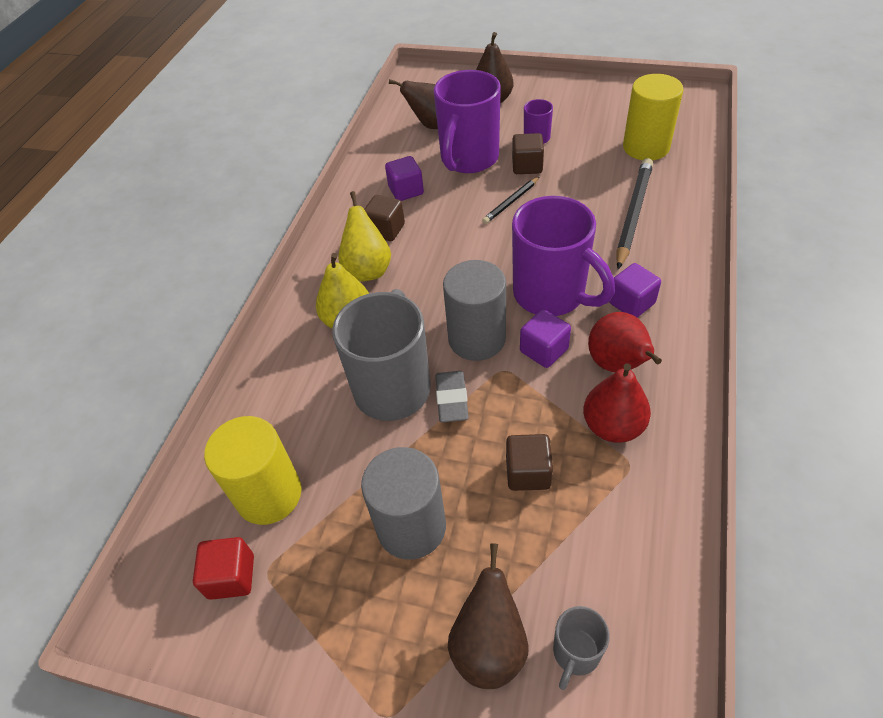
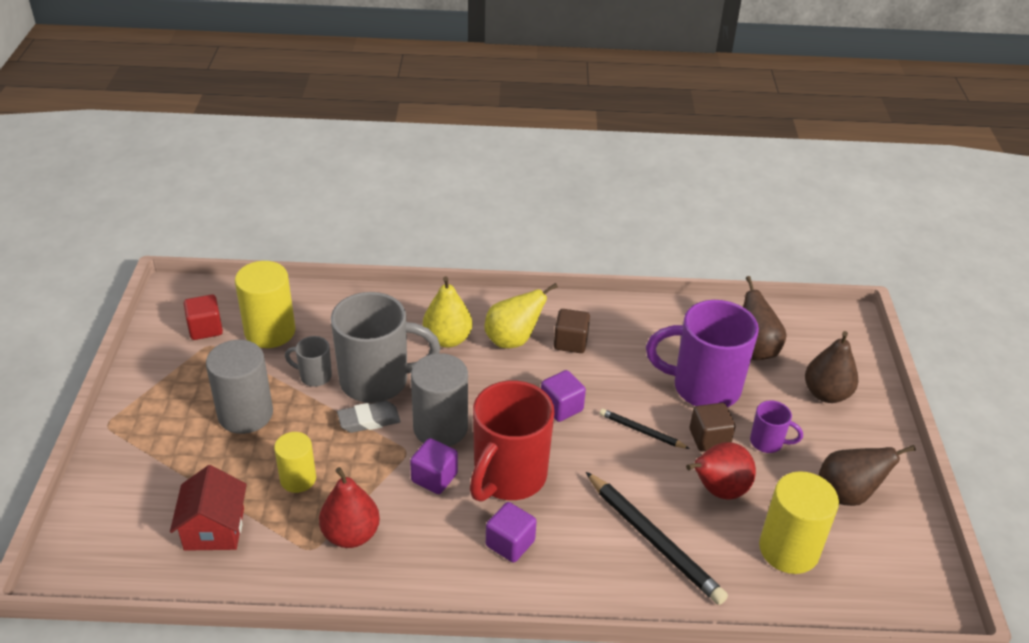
camera: 70 degrees right, 10 degrees down
purple cube [385,156,424,201] -> purple cube moved to [541,370,586,422]
brown pear [448,543,529,689] -> brown pear moved to [818,445,916,506]
brown cube [506,434,553,491] -> yellow cylinder [274,432,316,493]
purple mug [512,196,615,316] -> red mug [470,381,554,502]
grey mug [553,606,610,690] -> grey mug moved to [285,336,332,387]
red pear [588,312,662,372] -> red pear moved to [686,442,756,500]
black pencil [616,158,653,269] -> black pencil turned 45 degrees clockwise [586,472,728,605]
none -> red house [170,465,247,551]

